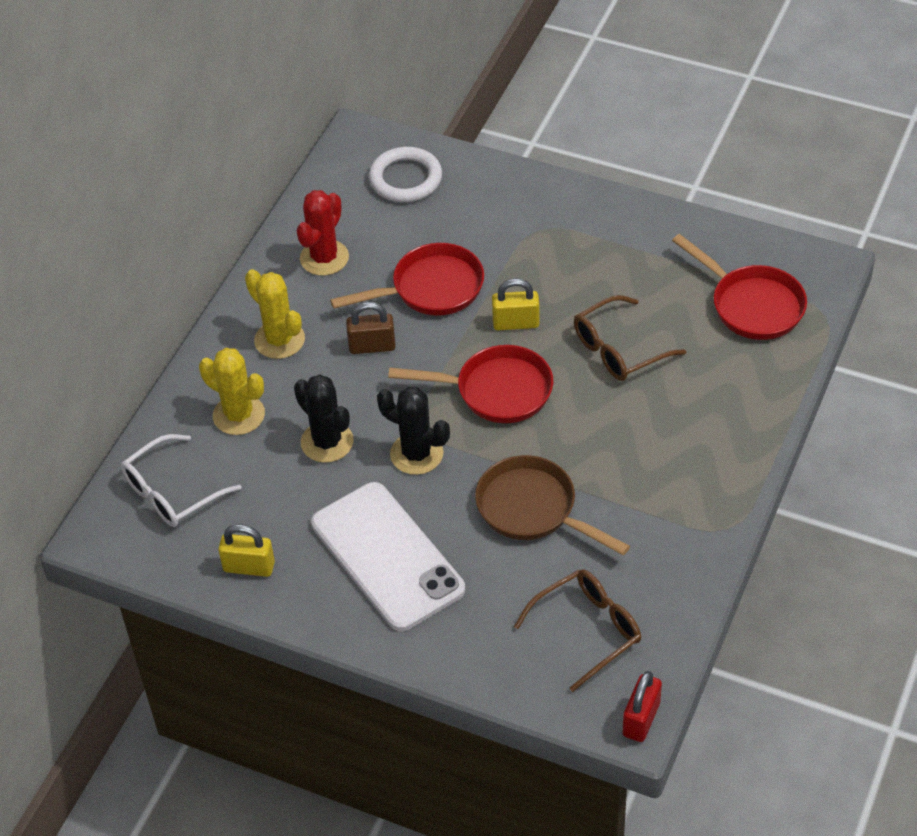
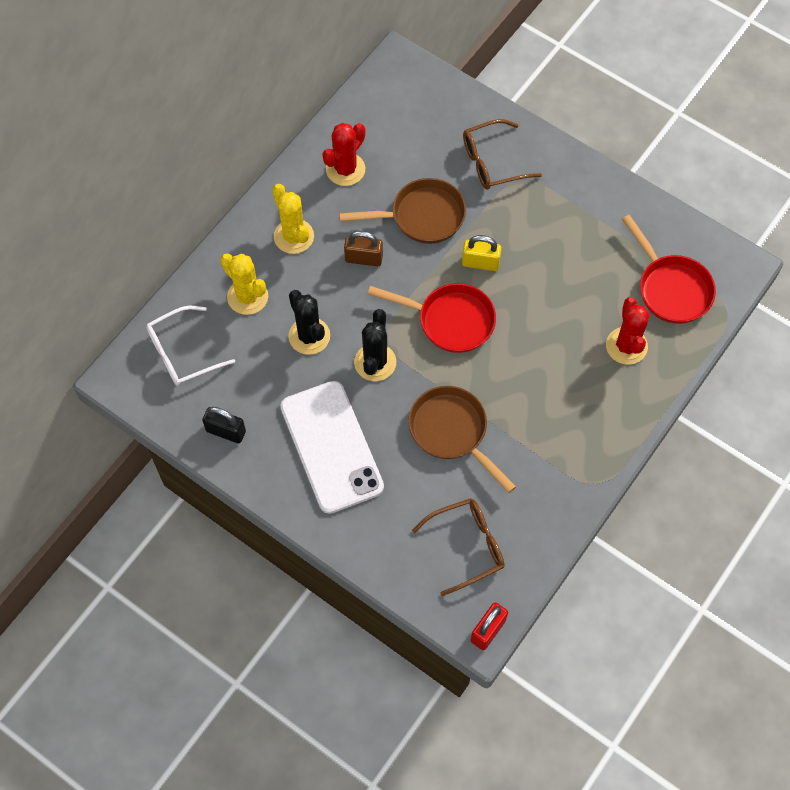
camera: 10 degrees right, 15 degrees up
yellow padlock [218,524,275,577] -> black padlock [202,407,246,443]
red pan [330,243,484,316] -> brown pan [339,178,466,244]
white ring [369,147,442,202] -> none
black cactus [377,387,450,475] -> black cactus turned 60 degrees clockwise [354,309,396,381]
brown glasses [574,295,686,381] -> brown glasses moved to [463,119,542,190]
none -> red cactus [606,297,650,365]

